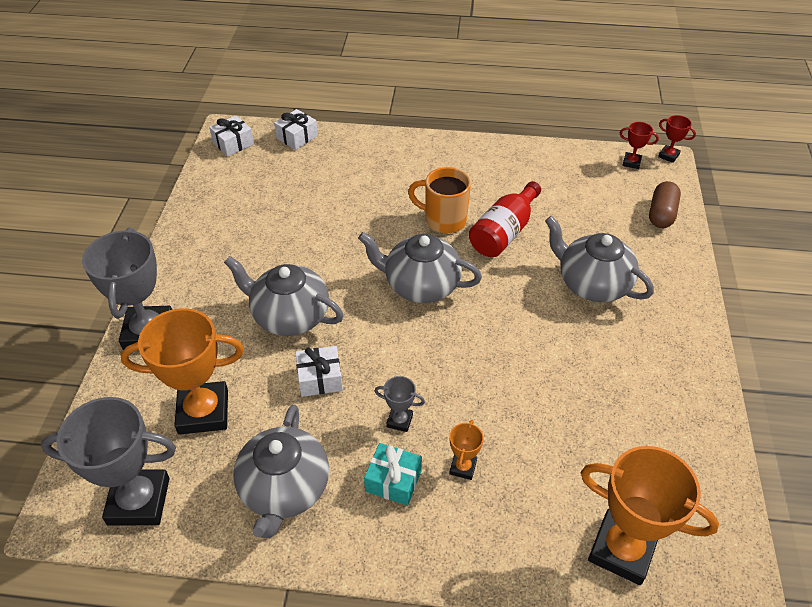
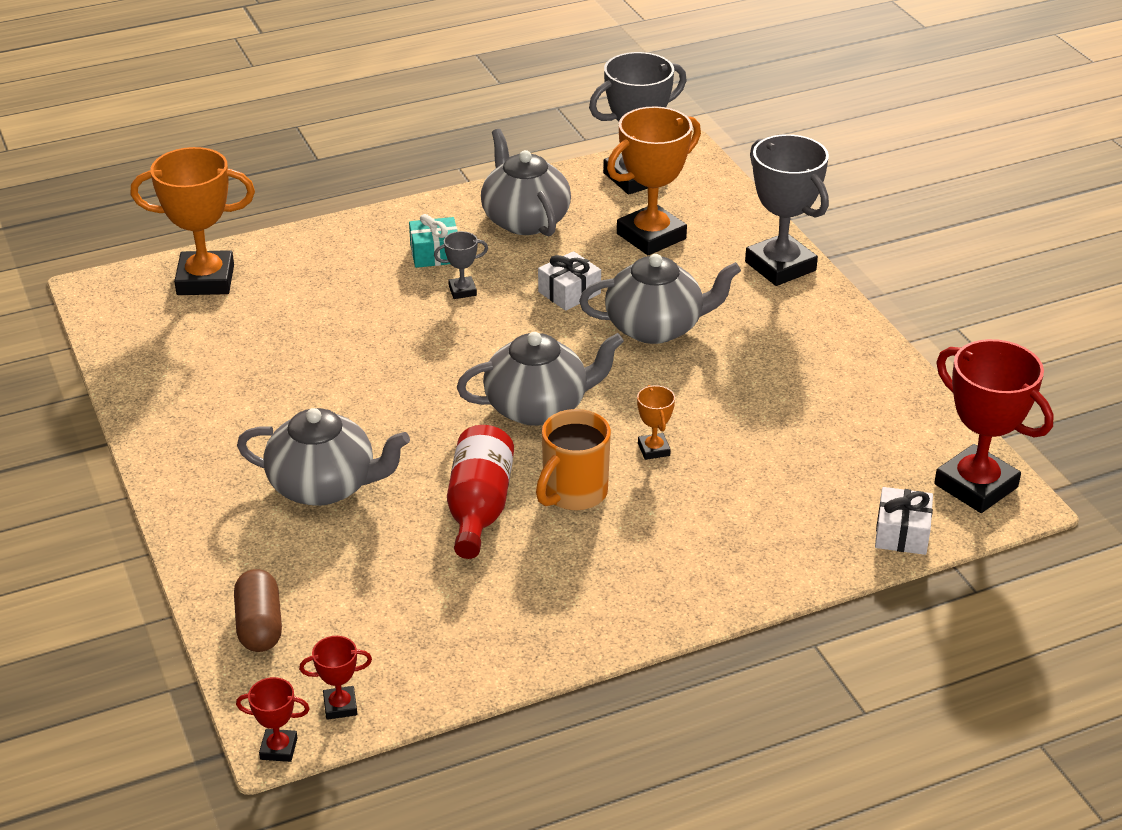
camera: 150 degrees right, 10 degrees down
white gift [209,115,254,157] -> red trophy [934,339,1054,513]
orange mug [408,167,471,233] -> orange mug turned 135 degrees clockwise [536,409,611,510]
orange trophy [449,420,484,480] -> orange trophy moved to [637,385,675,460]

